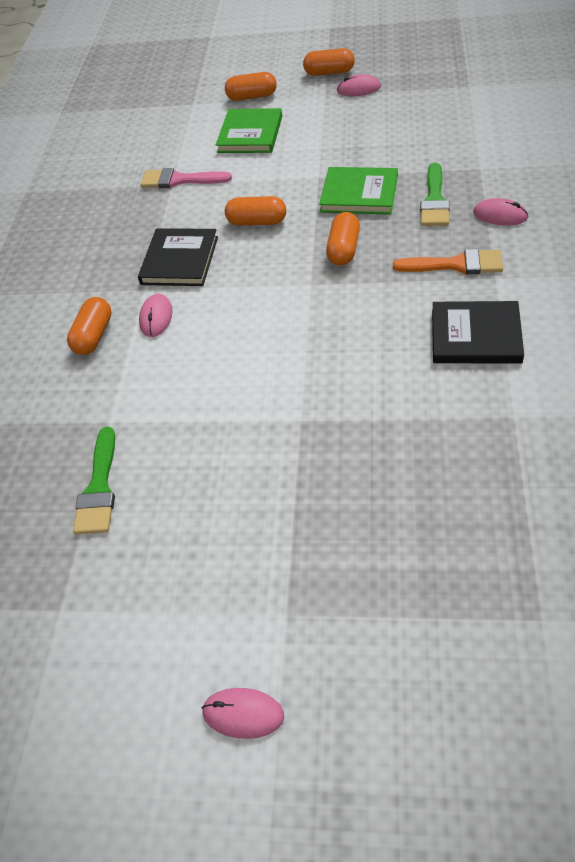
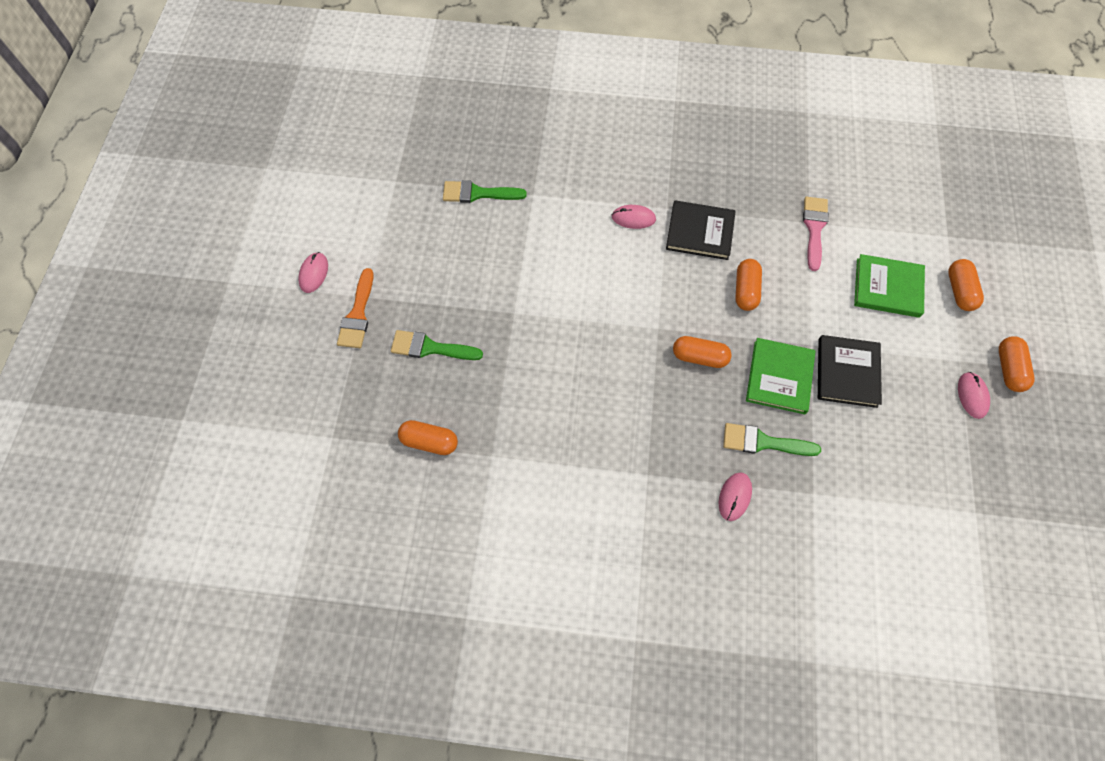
camera: 85 degrees right, 15 degrees up
orange capsule [67,297,112,355] -> orange capsule moved to [398,420,458,455]
orange brush [393,249,503,274] -> orange brush moved to [337,268,374,348]
black book [432,301,524,364] -> black book moved to [818,335,882,408]
none -> green brush [391,330,483,360]

